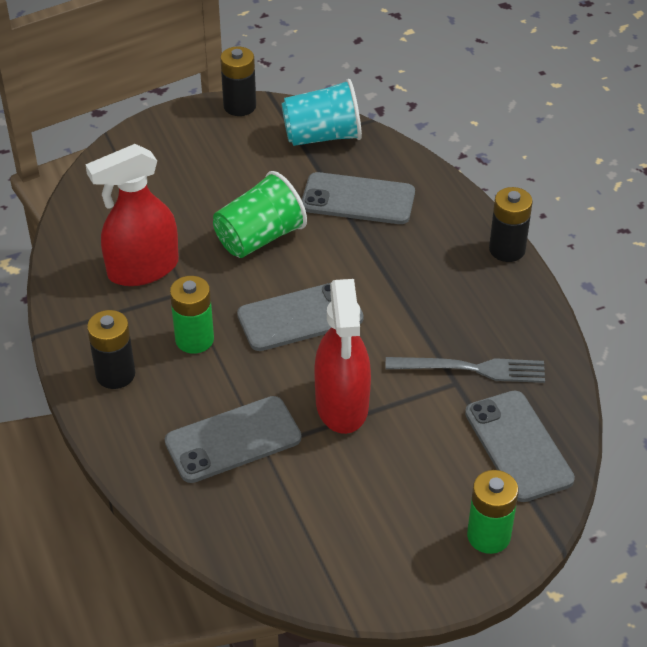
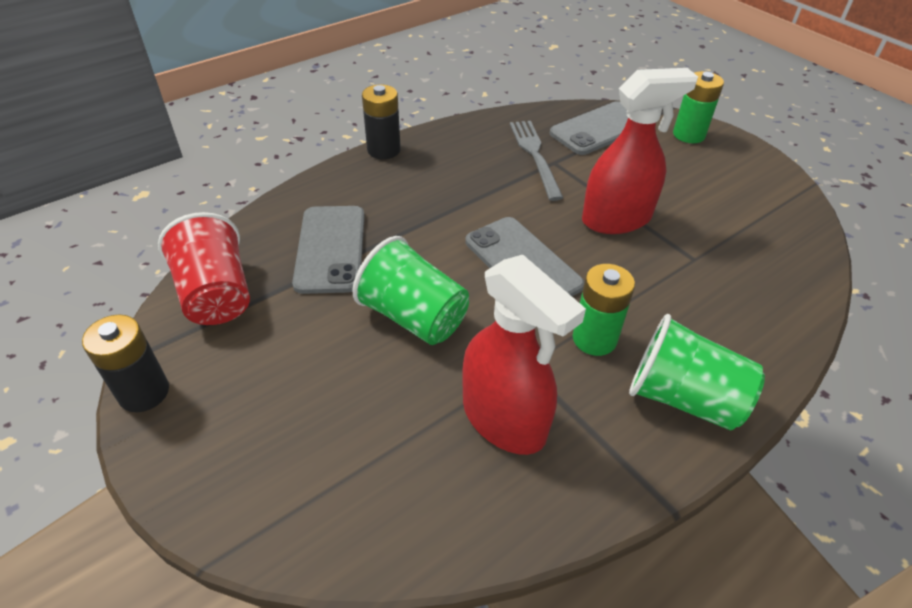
camera: 105 degrees left, 0 degrees up
black battery [87,310,135,389] -> green cup [629,314,765,431]
grey phone [165,396,301,483] -> none
turquoise cup [281,79,362,146] -> red cup [158,212,250,325]

